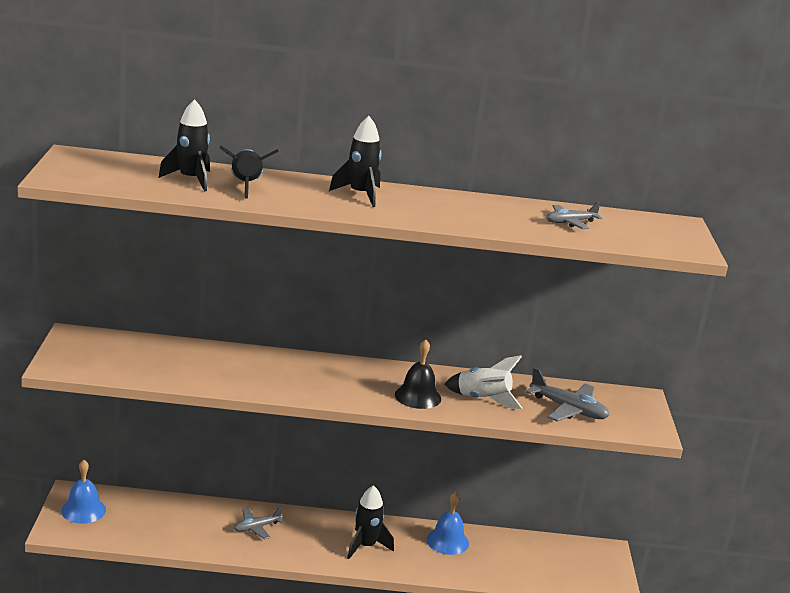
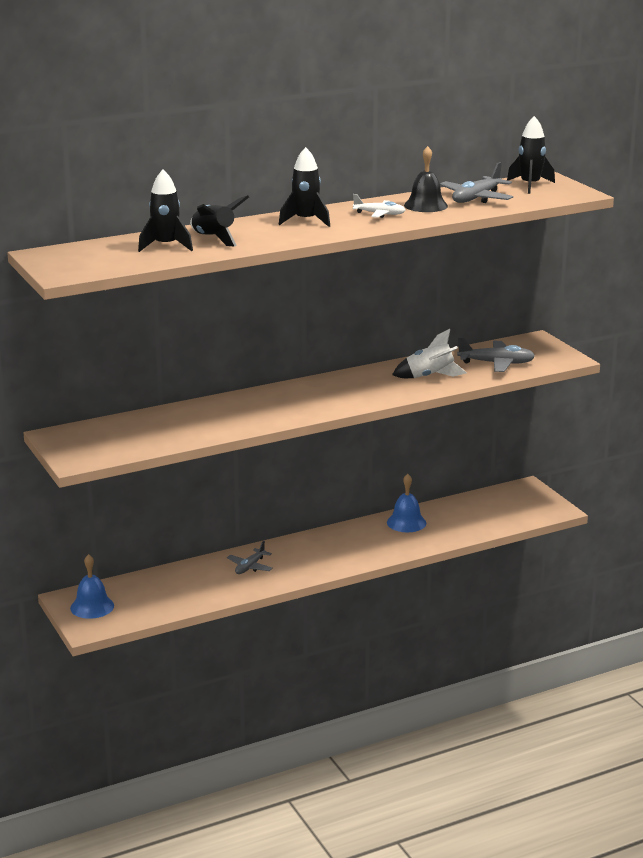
camera: 25 degrees left, 0 degrees up
black rocket [347,485,394,559] -> black rocket moved to [507,116,555,194]
black bell [395,339,441,409] -> black bell moved to [404,146,448,212]
grey plane [546,202,602,229] -> grey plane [440,162,513,203], size x1.55
none -> white plane [352,194,405,218]

